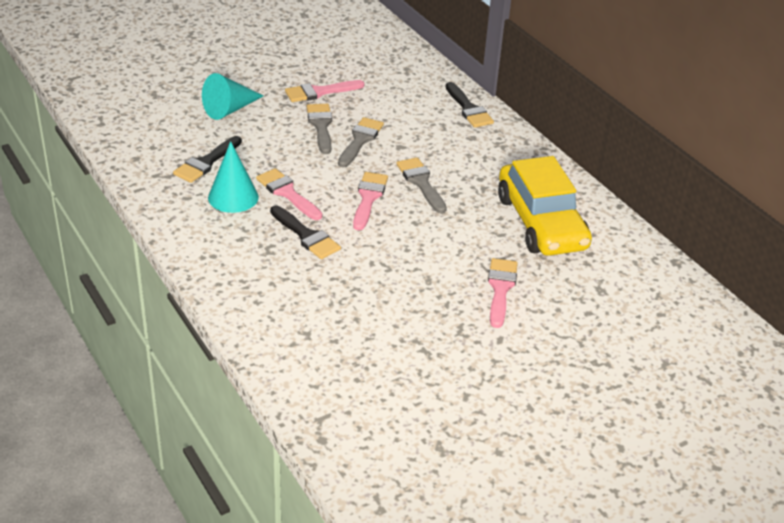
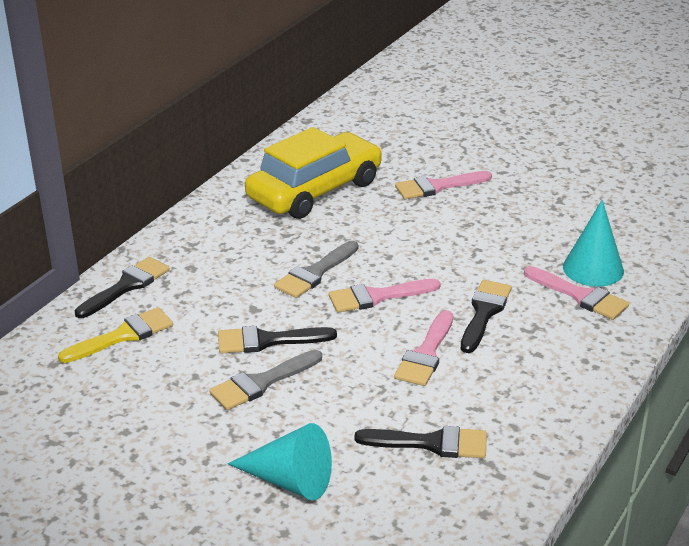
camera: 115 degrees left, 5 degrees down
turquoise cone [208,141,259,213] -> turquoise cone moved to [563,200,624,287]
pink brush [285,80,365,102] -> pink brush moved to [524,266,629,320]
grey brush [338,117,384,167] -> black brush [218,326,337,354]
none -> yellow brush [58,307,173,363]

